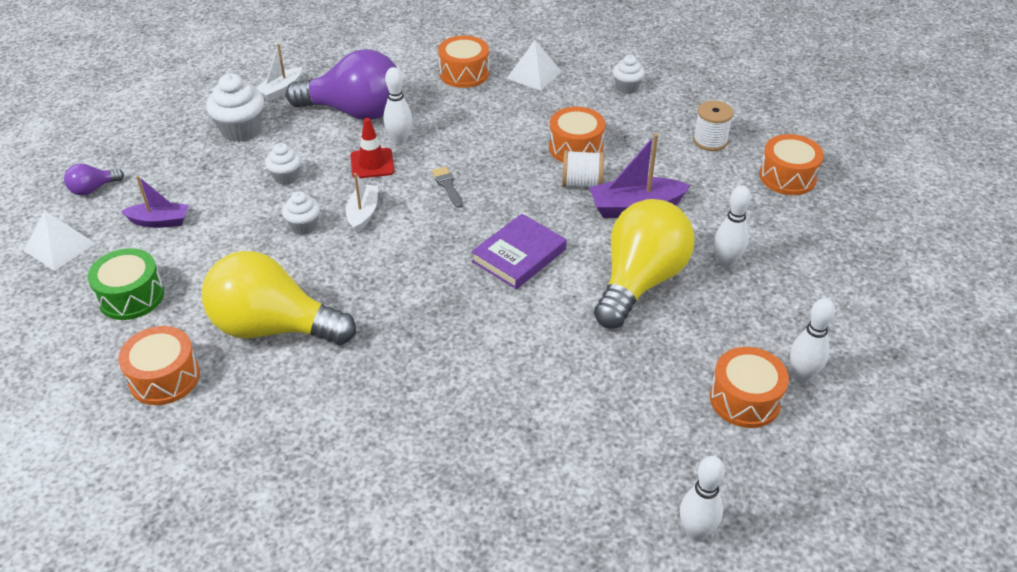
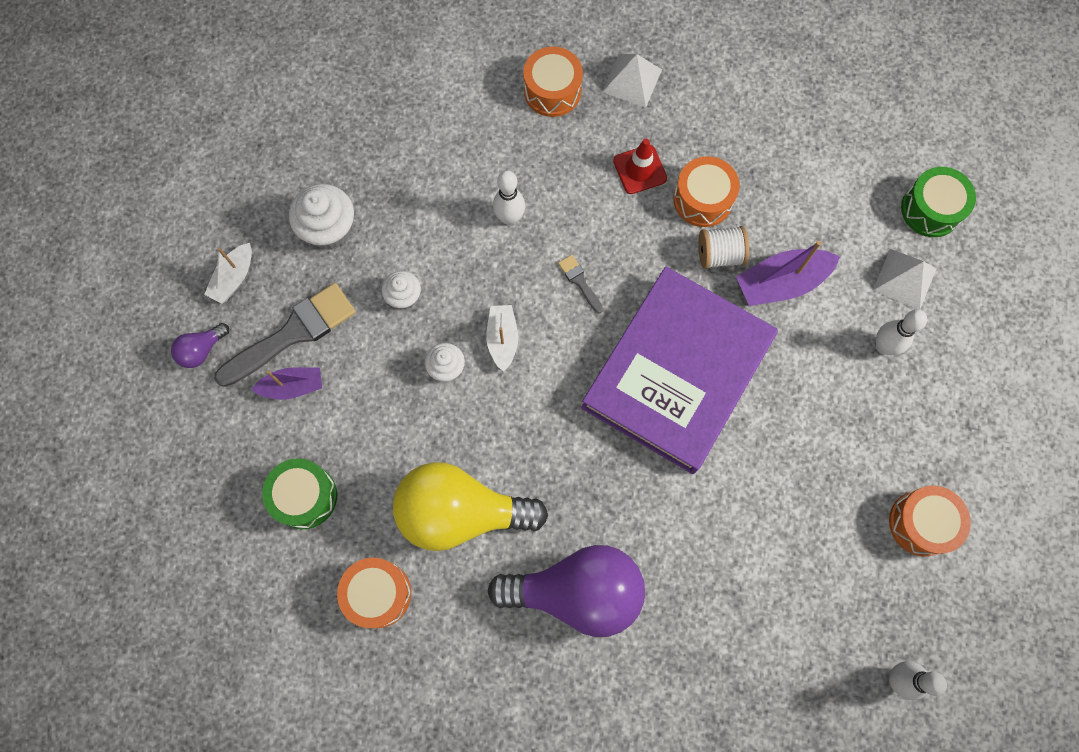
camera: 10 degrees left, 30 degrees up
white pyramid [24,210,96,271] -> white pyramid moved to [873,249,936,310]
white boat [256,44,302,101] -> white boat moved to [204,243,252,304]
purple light bulb [286,49,397,120] -> purple light bulb moved to [488,545,645,637]
red traffic cone [350,118,394,178] -> red traffic cone moved to [613,139,667,194]
purple book [471,214,567,289] -> purple book [581,267,778,474], size x2.09
yellow light bulb [594,199,695,329] -> none
white cupcake [613,55,645,94] -> none
white spool [693,100,733,151] -> none
orange drum [759,134,824,195] -> green drum [901,167,976,237]
white bowling pin [790,298,835,382] -> none
none -> grey brush [214,283,356,387]

